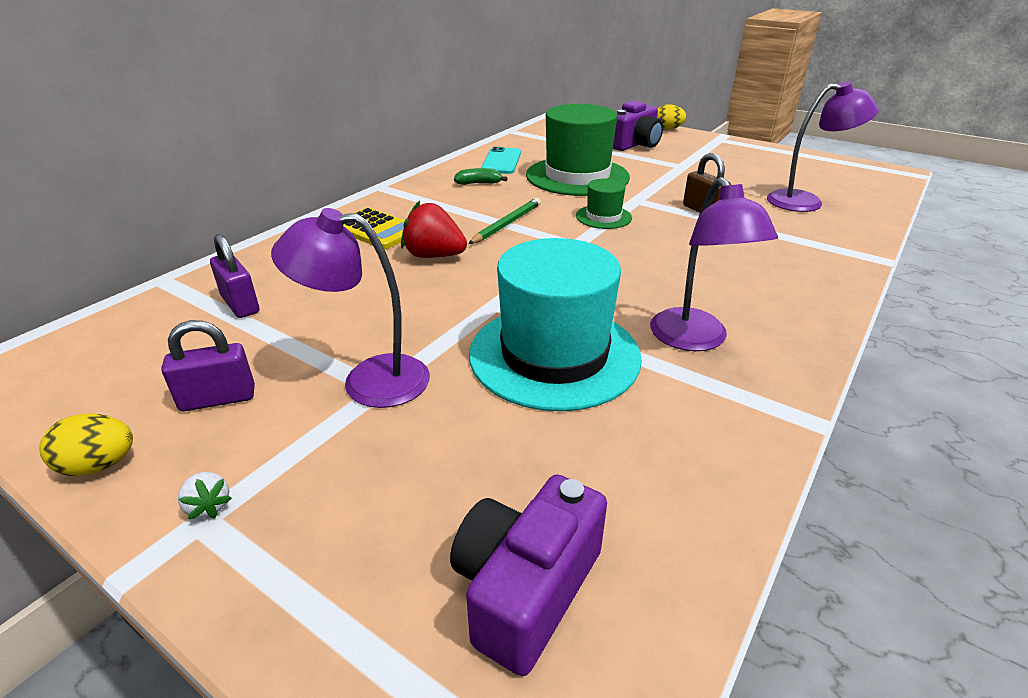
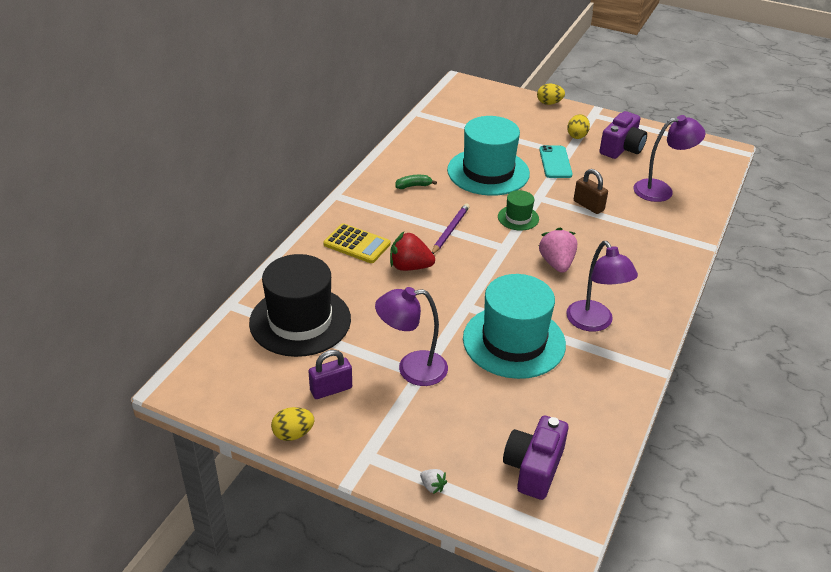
camera: 10 degrees left, 5 degrees up
white strawberry [178,472,232,519] -> white strawberry moved to [420,469,447,494]
purple padlock [210,234,259,318] -> black hat [249,254,351,357]
green pencil [468,198,541,244] -> purple pencil [432,203,470,254]
turquoise phone [481,147,521,174] -> turquoise phone moved to [539,145,572,178]
green hat [526,104,630,196] -> turquoise hat [447,116,530,196]
purple camera [613,101,663,151] -> purple camera moved to [599,111,647,159]
none -> pink strawberry [539,227,577,273]
none -> yellow egg [567,114,590,139]

